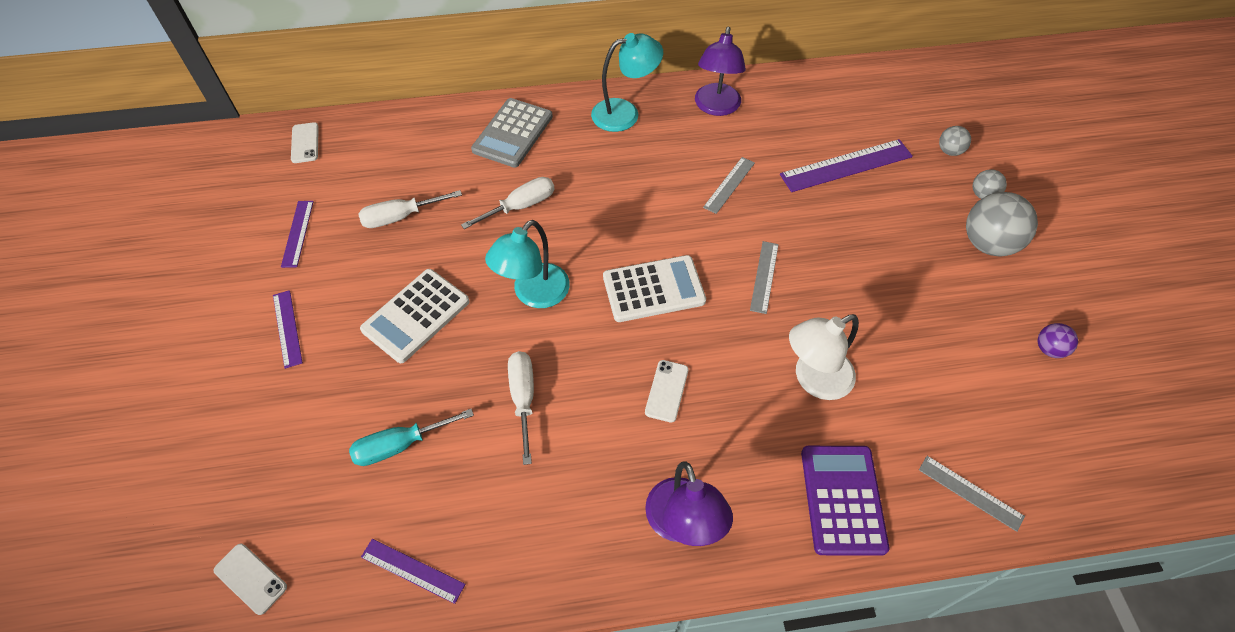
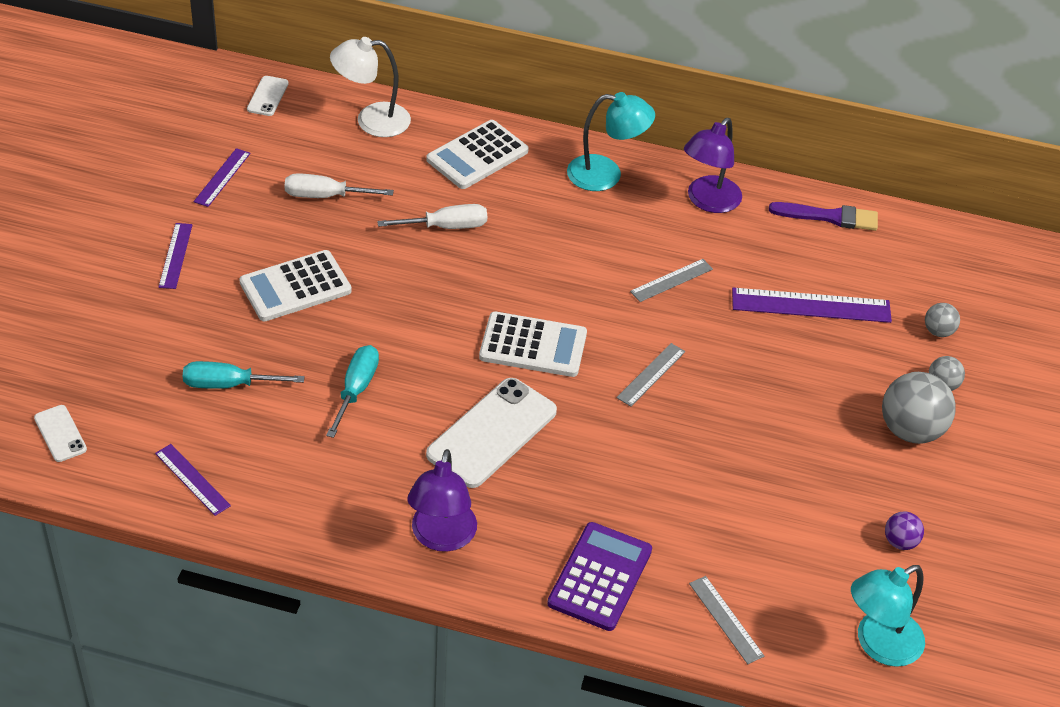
camera: 20 degrees right, 10 degrees down
grey calculator [471,98,553,168] -> white calculator [426,120,529,189]
turquoise lamp [485,220,570,308] -> turquoise lamp moved to [851,565,925,667]
white screwdriver [508,351,534,465] -> turquoise screwdriver [326,345,379,438]
white phone [645,360,688,423] -> white phone [426,378,557,488], size x2.06
white lamp [789,314,859,400] -> white lamp moved to [330,37,411,137]
none -> purple brush [769,202,878,231]

